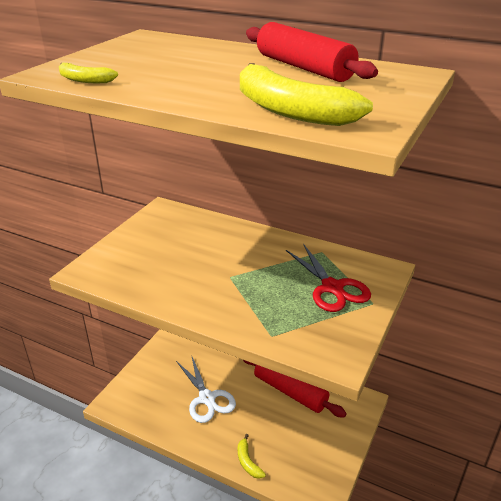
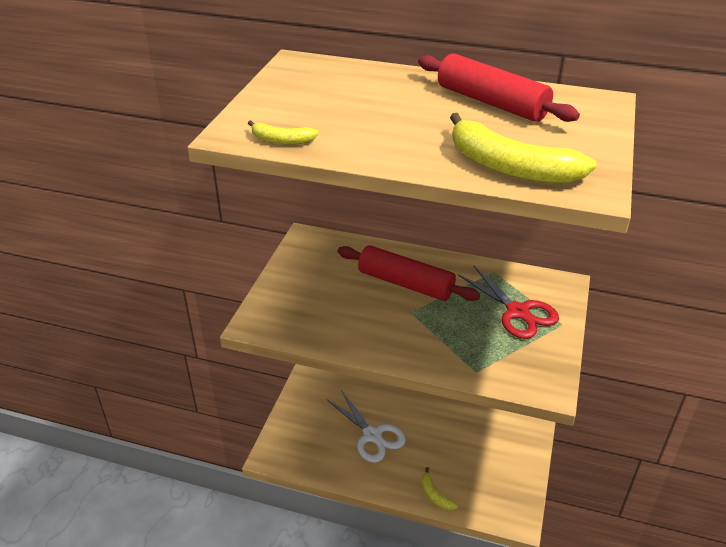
camera: 10 degrees left, 5 degrees up
red rolling pin [243,360,346,418] -> red rolling pin moved to [338,245,480,301]

